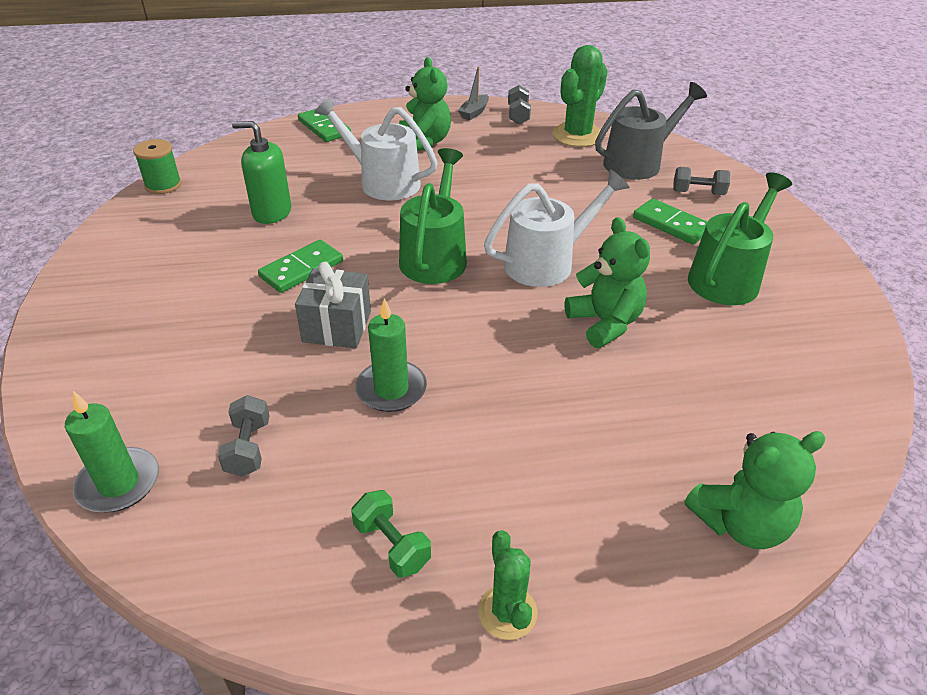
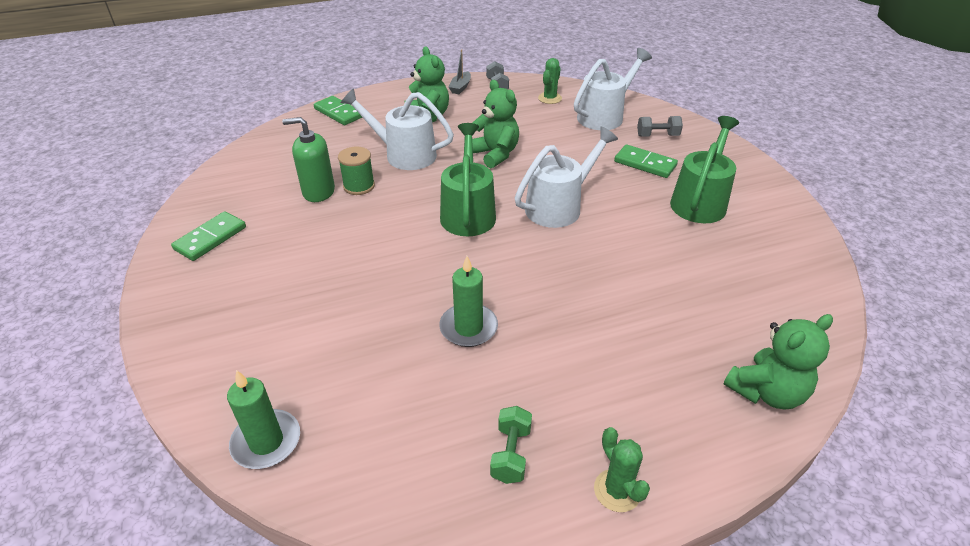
camera: 10 degrees left, 0 degrees up
green spool [133,139,182,194] -> green spool moved to [338,146,375,195]
grey dumbbell [218,395,269,477] -> none
green domino [258,240,343,293] -> green domino moved to [171,211,246,261]
grey gift [295,262,371,348] -> none
green dumbbell [351,490,431,578] -> green dumbbell turned 60 degrees clockwise [490,406,532,484]
green cactus [552,45,607,147] -> green cactus [538,58,562,104], size x0.57
green teddy bear [565,217,650,348] -> green teddy bear moved to [472,80,519,168]
grey watering can [595,82,707,180] -> white watering can [574,48,652,130]

